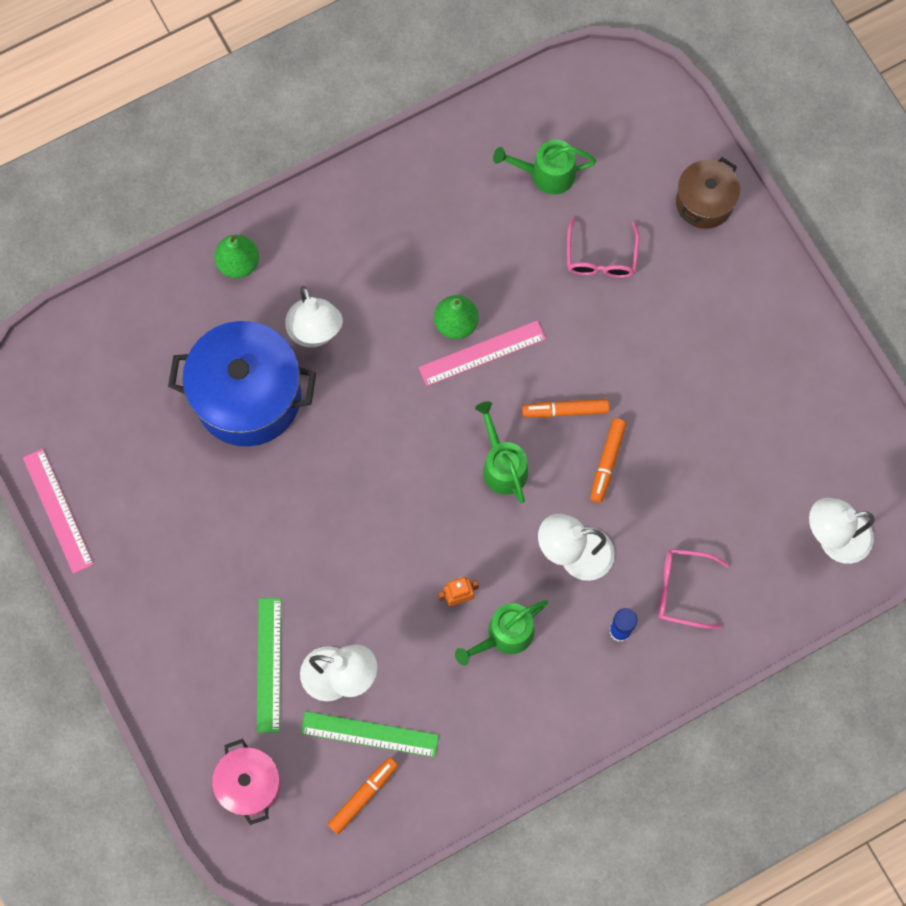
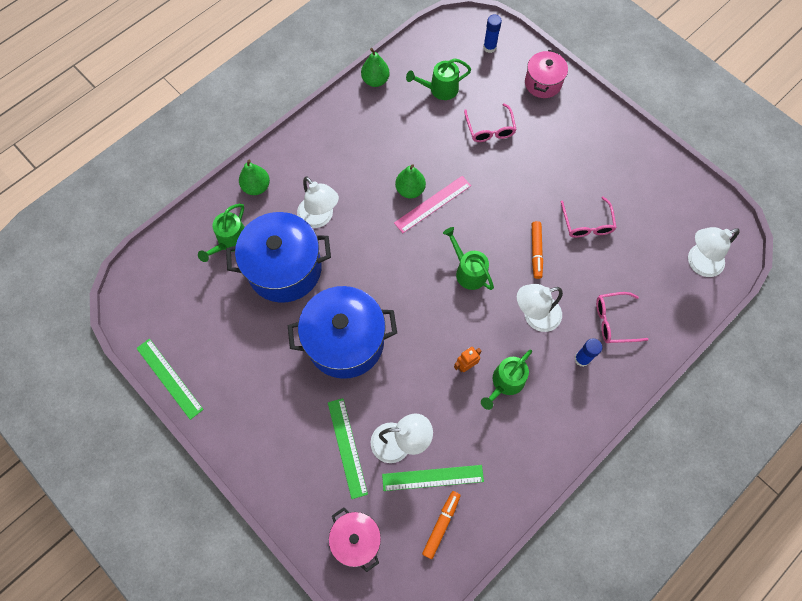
camera: 15 degrees left, 5 degrees down
pink ruler [23,449,94,574] -> green ruler [136,339,204,420]
orange marker [522,399,609,418] -> none
brown pot [676,157,740,229] -> pink pot [525,50,568,98]
none -> green watering can [198,204,245,262]
none -> blue pot [288,286,397,379]
none -> green pear [361,48,390,87]
none -> blue glue stick [483,15,502,53]
none -> pink glasses [561,196,617,238]

